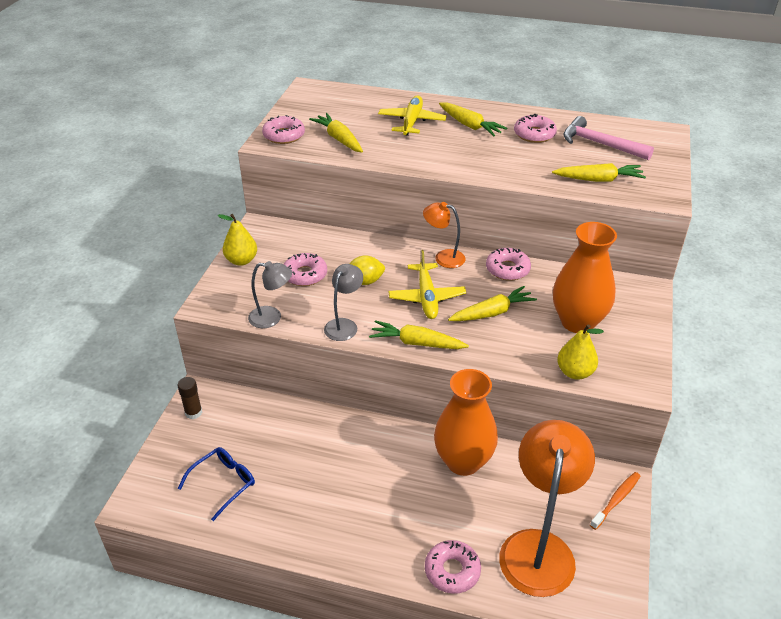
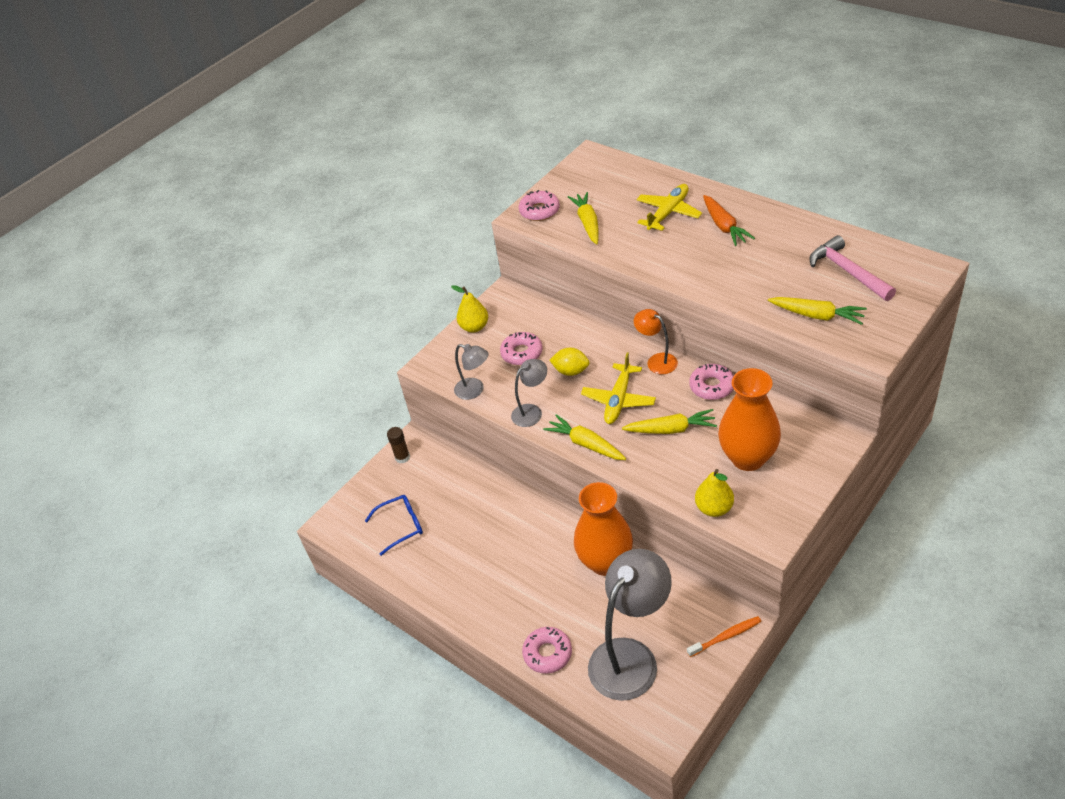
camera: 30 degrees right, 5 degrees up
yellow carrot [439,102,508,137] -> orange carrot [703,195,755,246]
orange lamp [499,420,595,597] -> grey lamp [588,549,672,701]
pink donut [514,114,557,143] -> none

